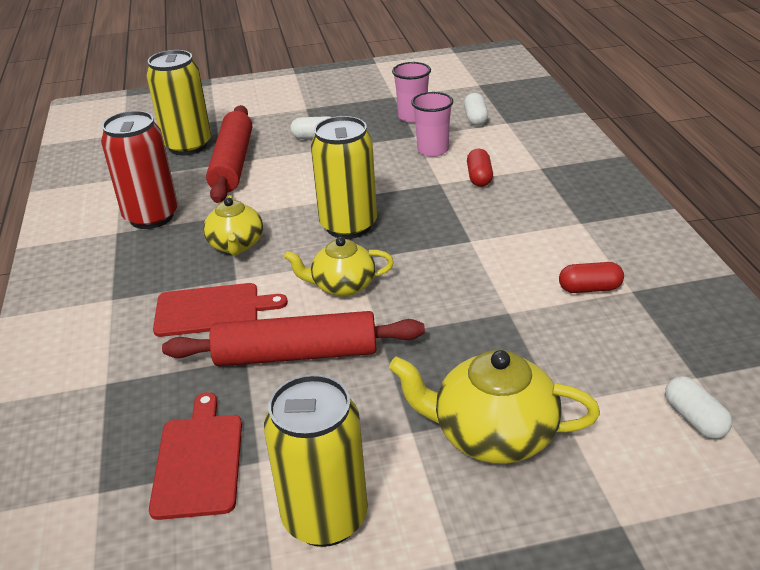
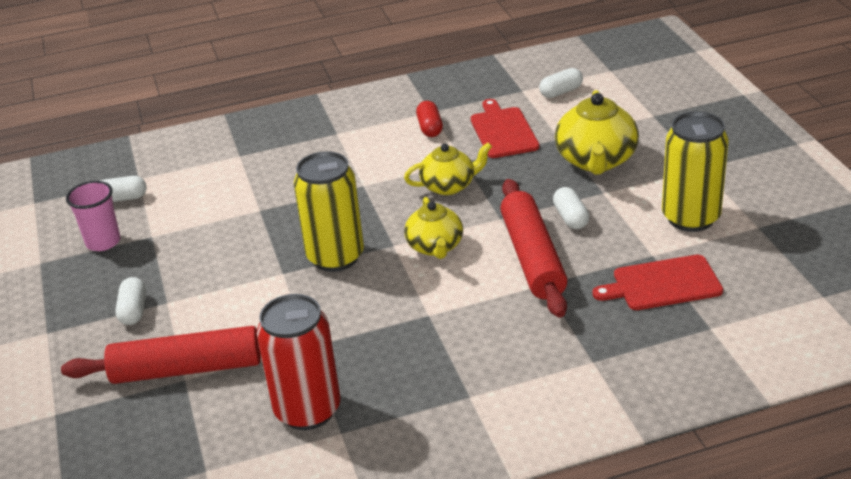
camera: 95 degrees left, 0 degrees up
yellow can [146,50,211,155] -> none
red cutting board [153,283,288,337] -> red cutting board moved to [471,99,540,158]
yellow teapot [203,195,263,255] -> yellow teapot moved to [404,142,492,195]
pink cup [411,92,453,157] -> none
red capsule [467,149,493,187] -> none
none -> white capsule [553,187,589,229]

